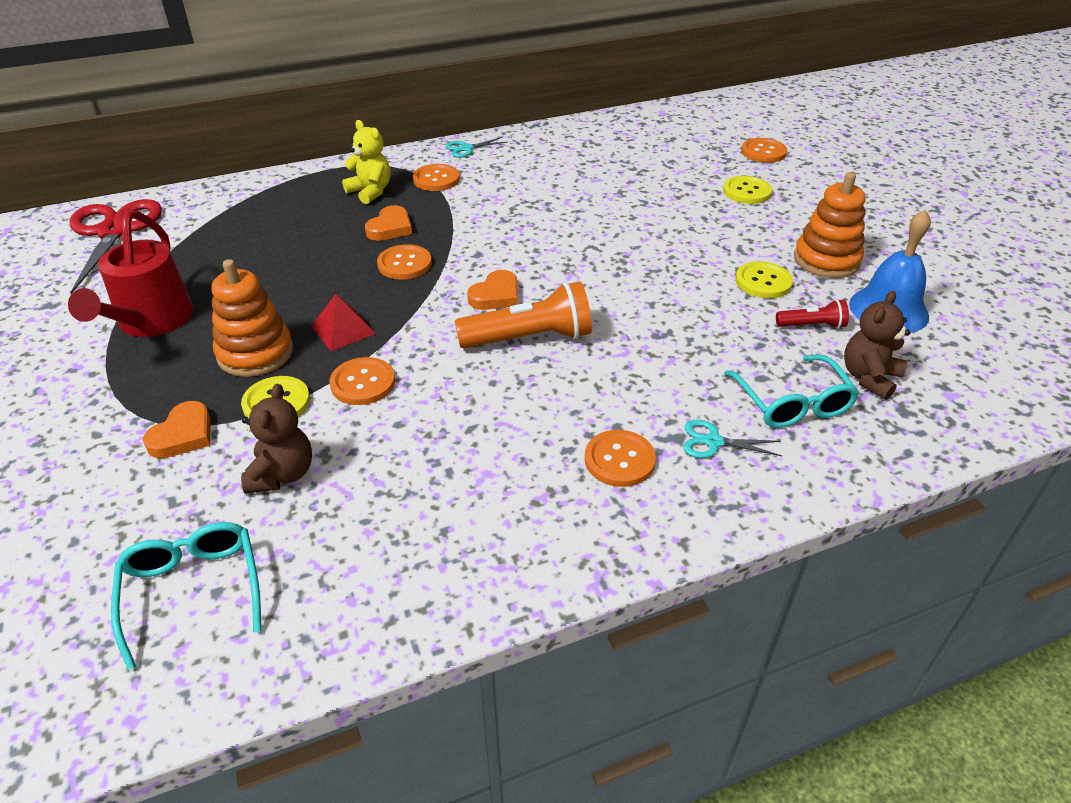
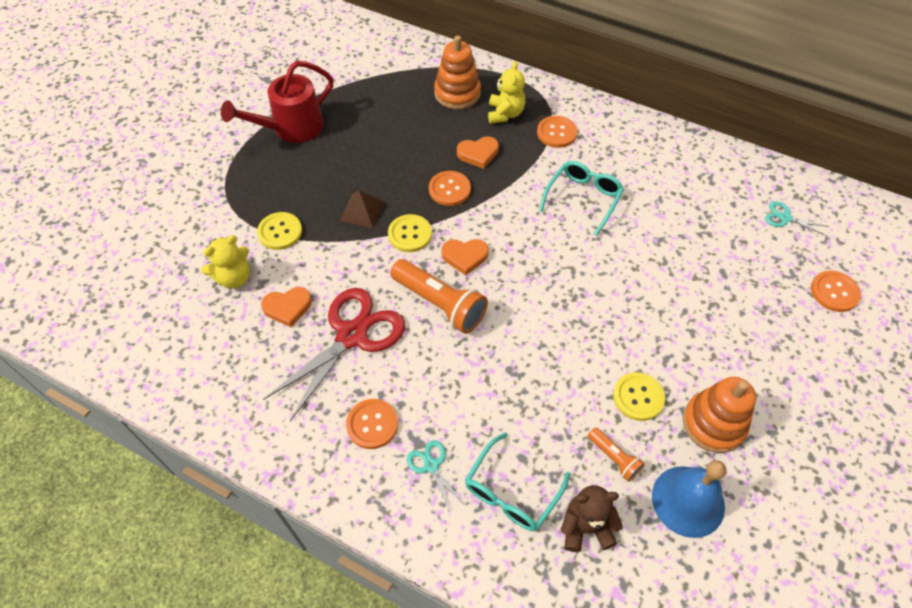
camera: 50 degrees right, 15 degrees up
red scissors [70,199,162,294] -> red scissors moved to [263,288,405,421]
turquoise glasses [111,522,262,670] -> turquoise glasses moved to [539,161,624,236]
orange heart [143,401,211,458] -> orange heart moved to [261,287,312,327]
orange stacking toy [211,259,293,377] -> orange stacking toy moved to [434,35,481,110]
brown teddy bear [241,384,312,494] -> yellow teddy bear [201,235,250,289]
red pyramid [311,294,376,351] -> brown pyramid [340,190,384,228]
orange button [330,357,395,405] -> none
turquoise scissors [445,137,507,158] -> turquoise scissors moved to [765,201,829,236]
yellow button [723,176,772,204] -> yellow button moved to [388,214,432,252]
red flashlight [776,299,849,329] -> orange flashlight [588,428,645,482]

